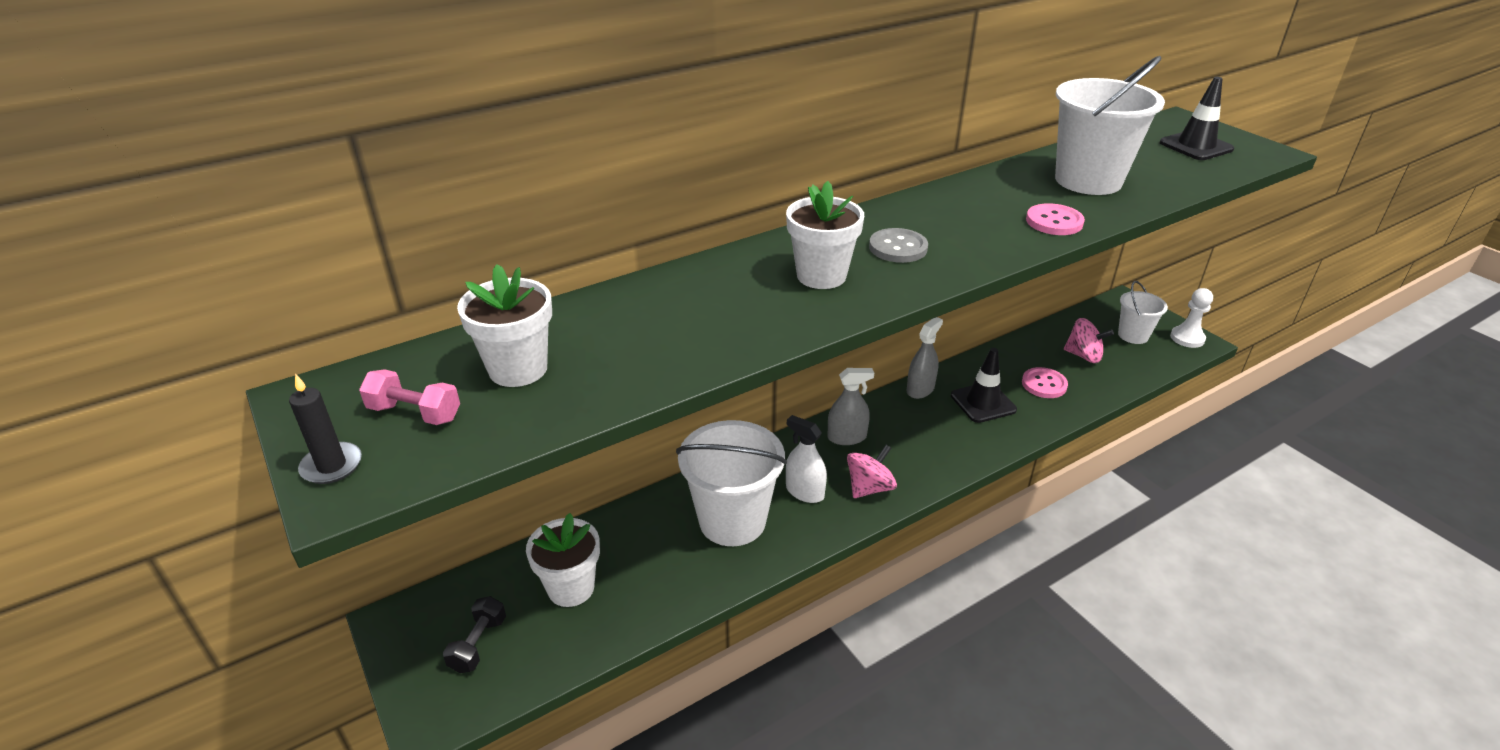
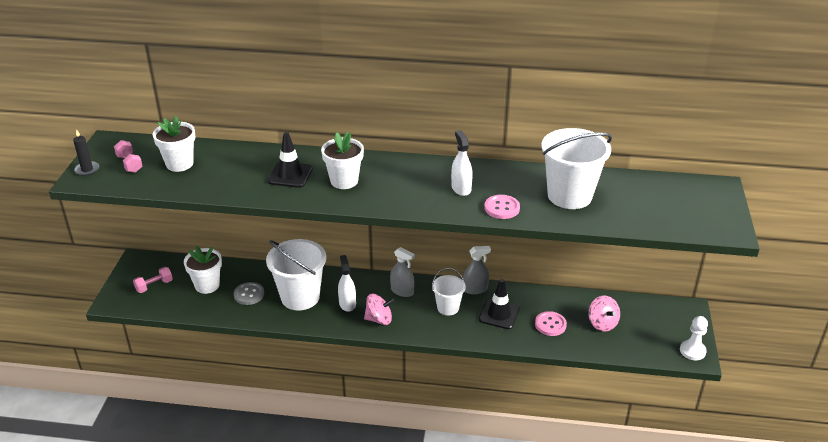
camera: 40 degrees right, 0 degrees up
black dumbbell [443,596,506,673] -> pink dumbbell [133,267,173,293]
grey button [869,228,928,263] -> grey button moved to [234,282,264,305]
white bucket [1118,281,1168,344] -> white bucket moved to [432,268,466,316]
black traffic cone [1160,77,1234,160] -> black traffic cone moved to [267,132,313,188]
none -> white spray bottle [451,130,473,196]

